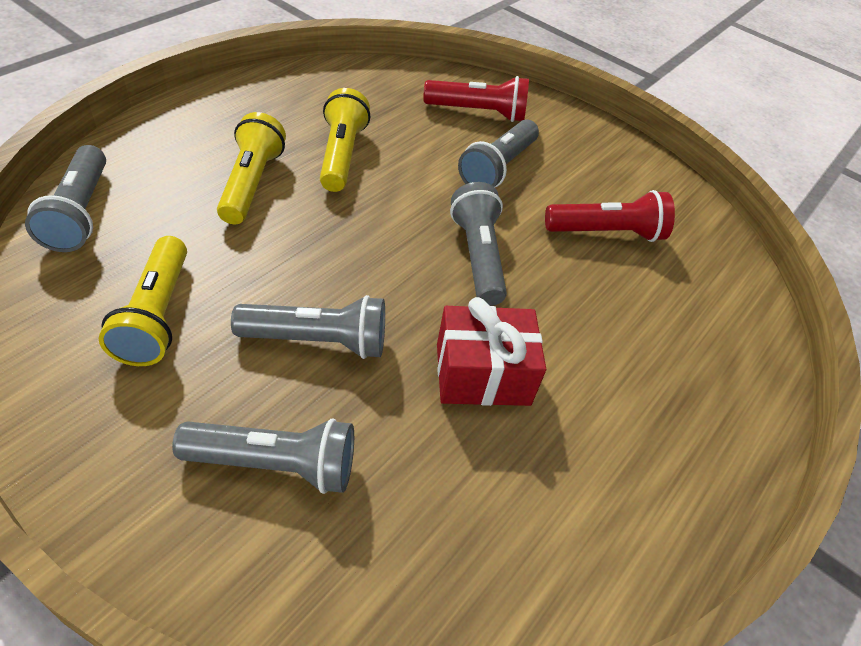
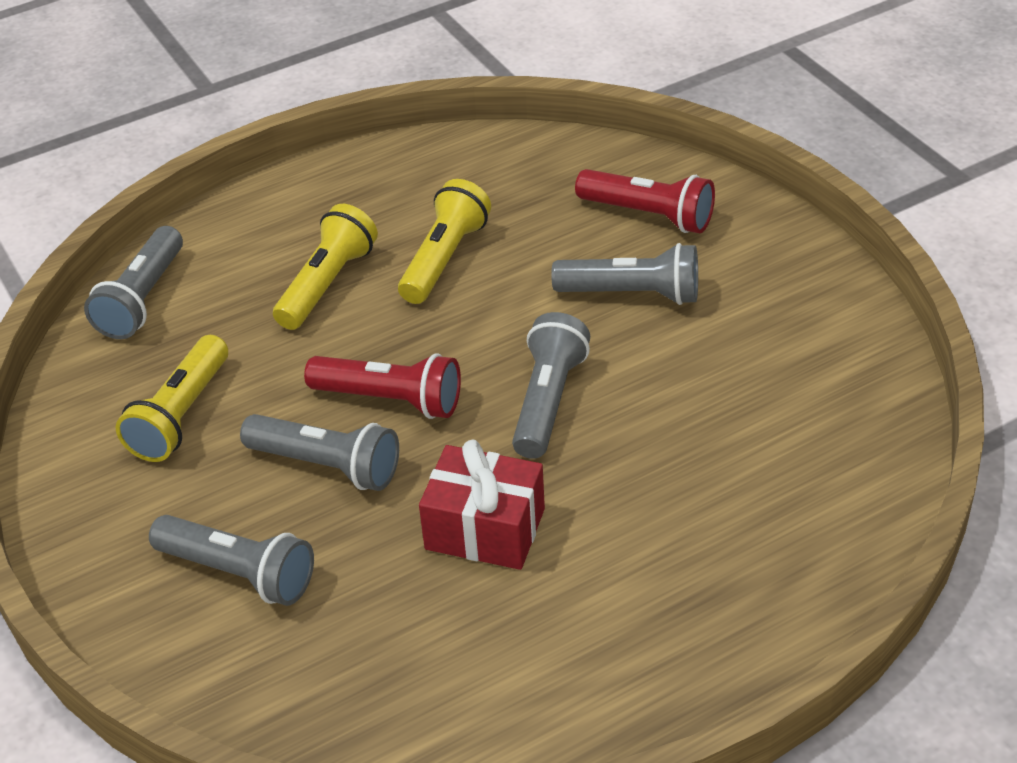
camera: 30 degrees right, 5 degrees down
grey flashlight [458,119,539,187] -> grey flashlight turned 135 degrees counterclockwise [551,243,698,305]
red flashlight [545,190,675,242] -> red flashlight moved to [304,353,461,419]

